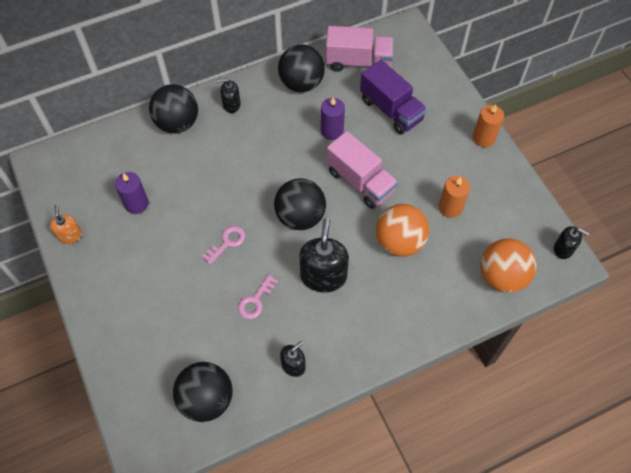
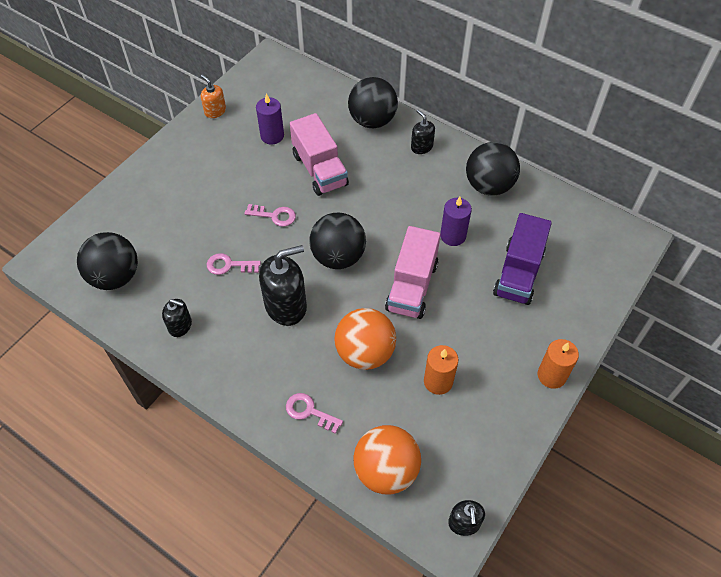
camera: 60 degrees right, 5 degrees down
orange soap dispenser [50,205,82,244] -> orange soap dispenser turned 90 degrees counterclockwise [201,75,226,118]
pink truck [326,26,394,72] -> pink truck moved to [290,113,349,196]
none -> pink key [286,393,343,434]

